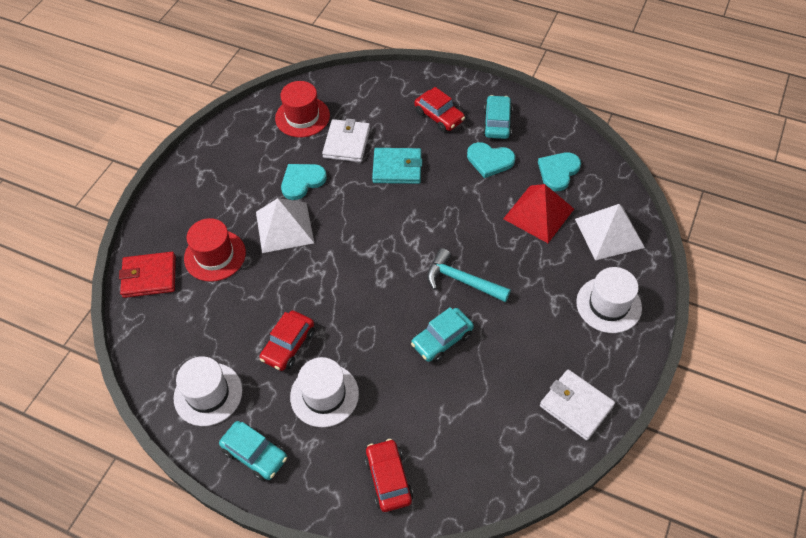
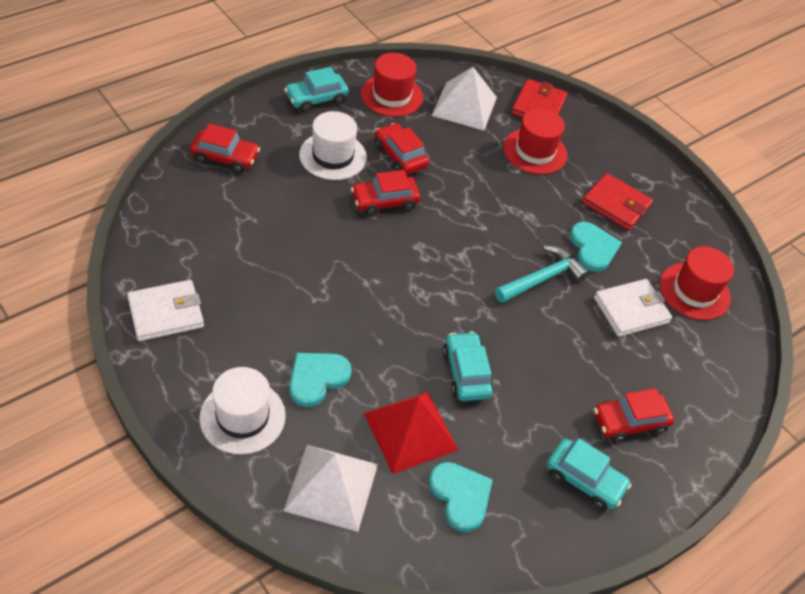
camera: 110 degrees right, 5 degrees down
white hat [174,356,242,426] -> red hat [361,53,423,117]
white pyramid [256,198,314,253] -> white pyramid moved to [432,67,497,131]
white wallet [322,118,370,162] -> white wallet turned 60 degrees counterclockwise [594,279,672,337]
turquoise wallet [372,148,422,184] -> none
turquoise car [411,307,474,363] -> turquoise car moved to [443,332,494,401]
turquoise hammer [427,248,511,302] -> turquoise hammer moved to [495,245,589,303]
turquoise heart [467,142,515,178] -> turquoise heart moved to [289,353,352,407]
none -> red car [351,170,420,216]
none -> red wallet [582,173,653,231]

